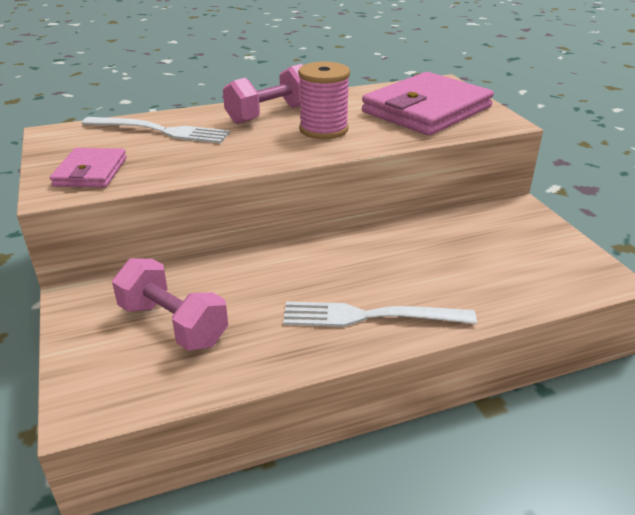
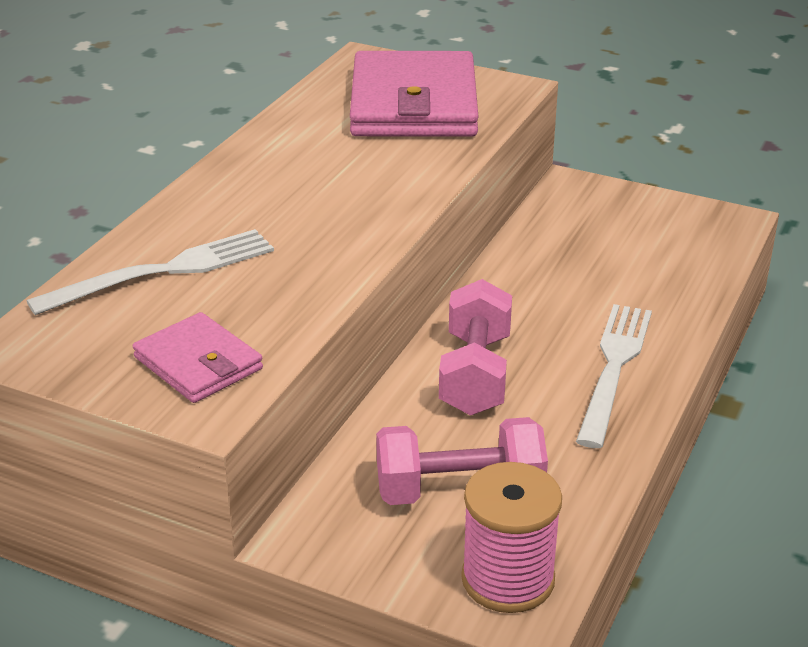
camera: 45 degrees left, 0 degrees up
pink dumbbell [223,64,303,124] -> pink dumbbell moved to [439,279,512,416]
white fork [283,302,477,327] -> white fork turned 150 degrees clockwise [576,304,652,448]
pink spool [298,61,350,139] -> pink spool moved to [461,462,562,613]

